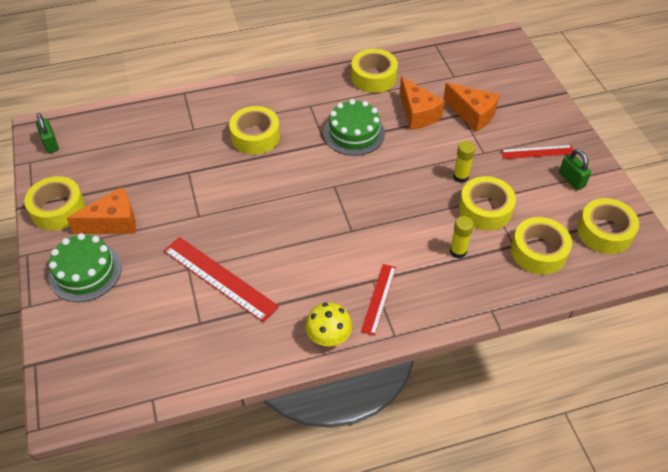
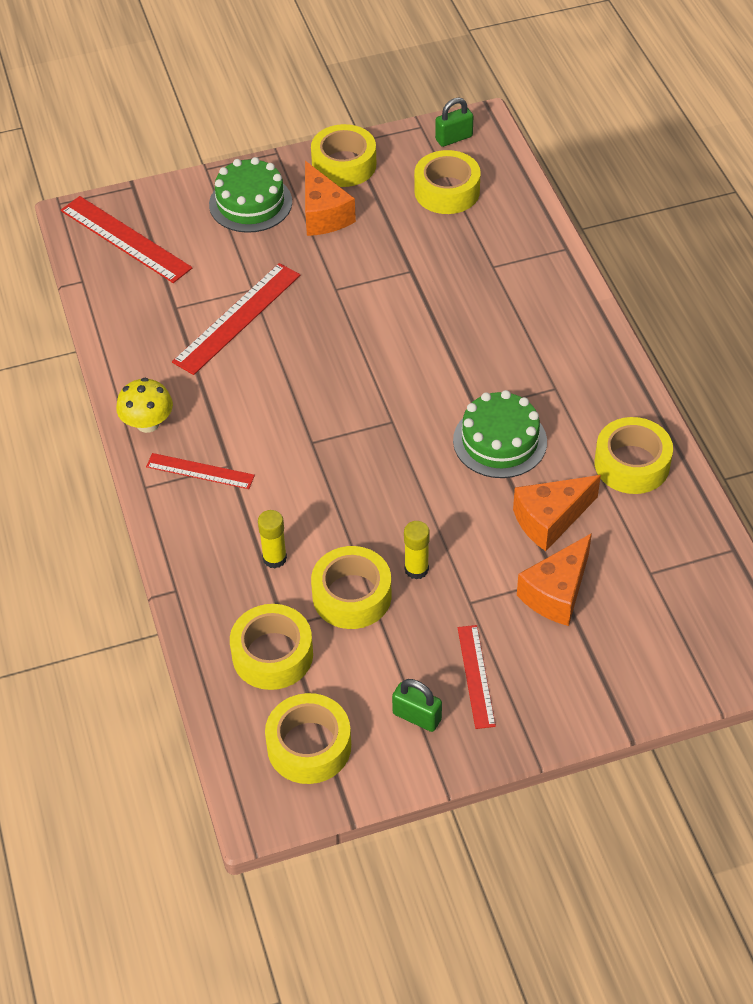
camera: 90 degrees right, 0 degrees up
yellow tape [229,106,280,155] -> yellow tape moved to [414,150,481,214]
green padlock [559,149,591,190] -> green padlock turned 60 degrees clockwise [392,679,442,732]
none -> red ruler [61,196,192,283]

